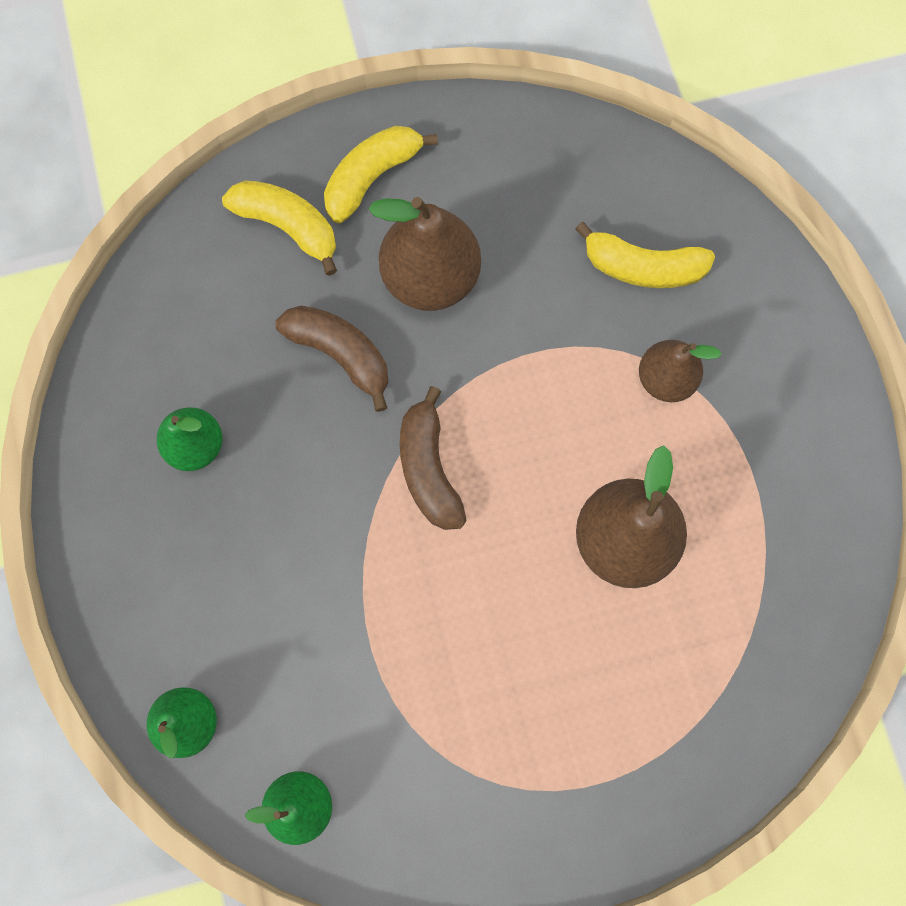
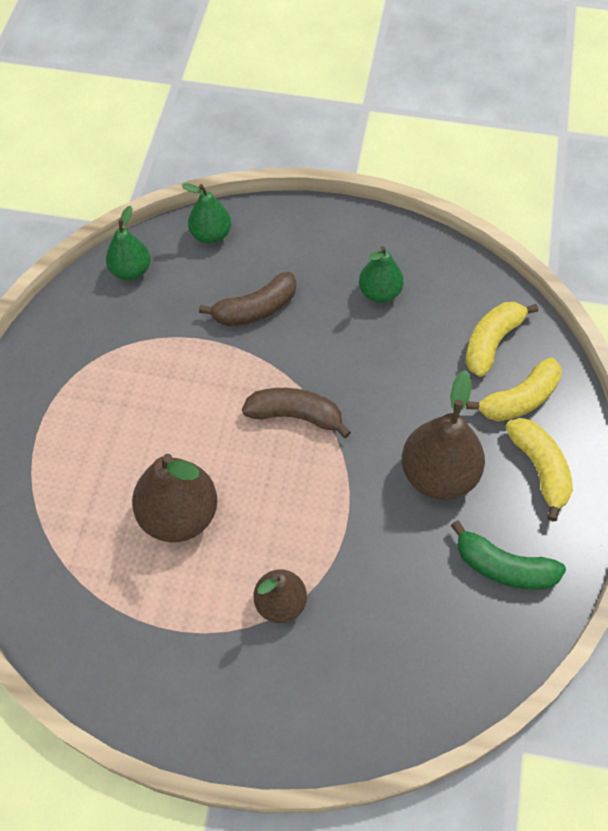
camera: 115 degrees right, 15 degrees down
brown banana [275,306,388,412] -> brown banana moved to [199,272,296,326]
yellow banana [575,222,715,288] -> yellow banana moved to [465,302,538,377]
none -> green banana [450,520,566,590]

